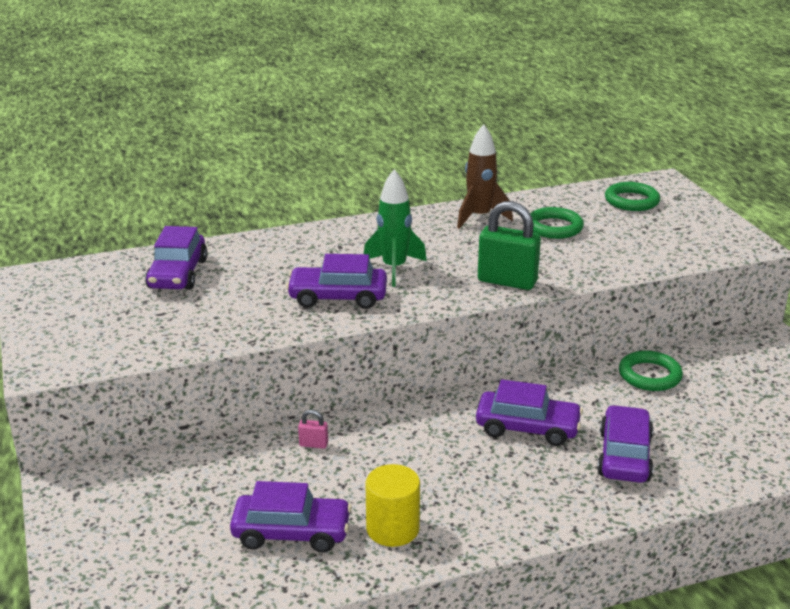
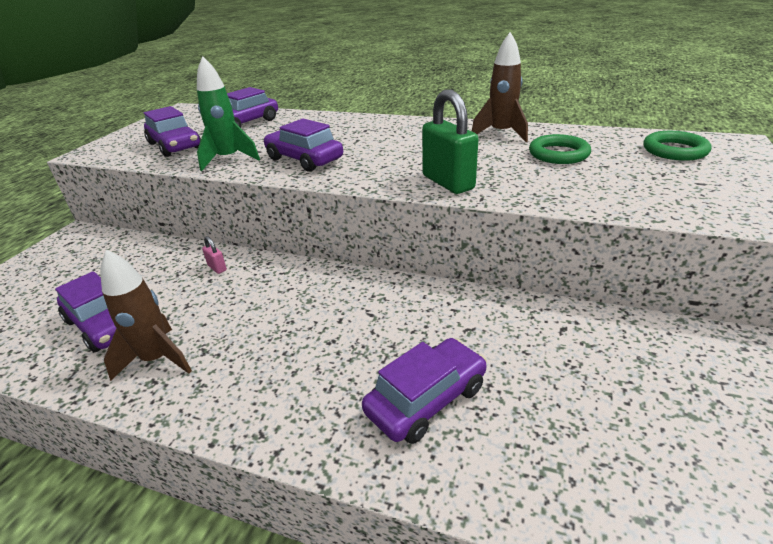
camera: 40 degrees right, 5 degrees up
green rocket [364,169,427,287] -> green rocket moved to [197,56,260,171]
yellow cylinder [365,464,420,547] -> brown rocket [100,250,192,381]
purple car [476,379,583,446] -> purple car moved to [144,106,201,157]
green ring [619,351,683,391] -> none

